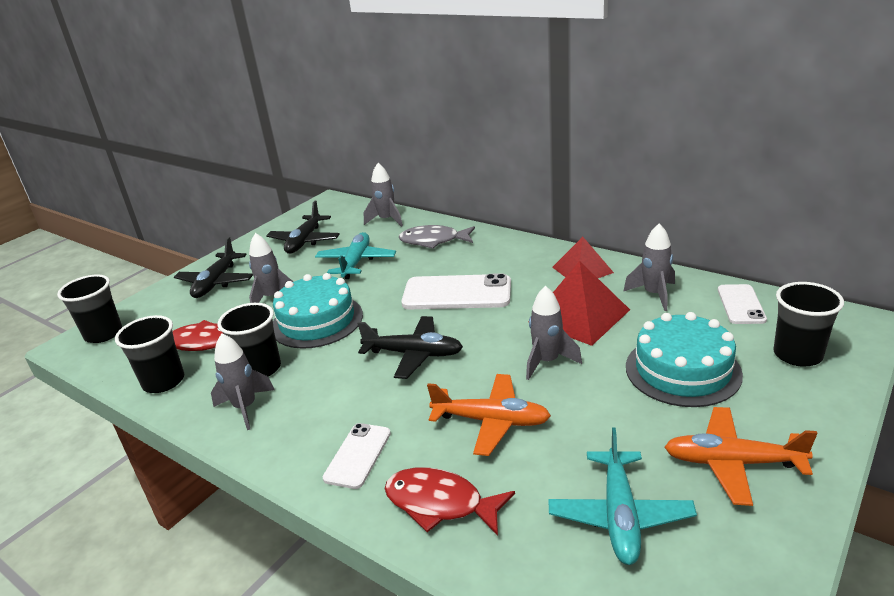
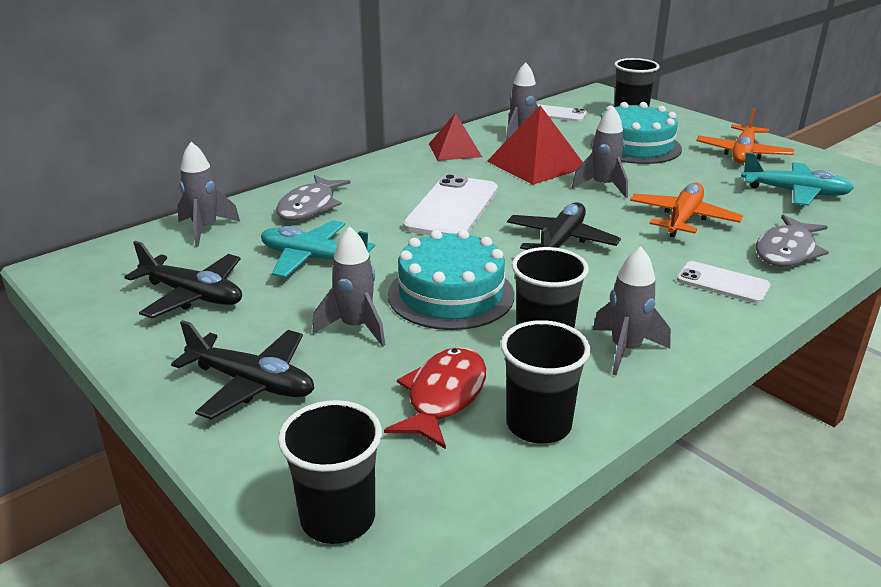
camera: 80 degrees left, 0 degrees up
red fish [385,467,515,536] -> grey fish [756,215,829,267]

